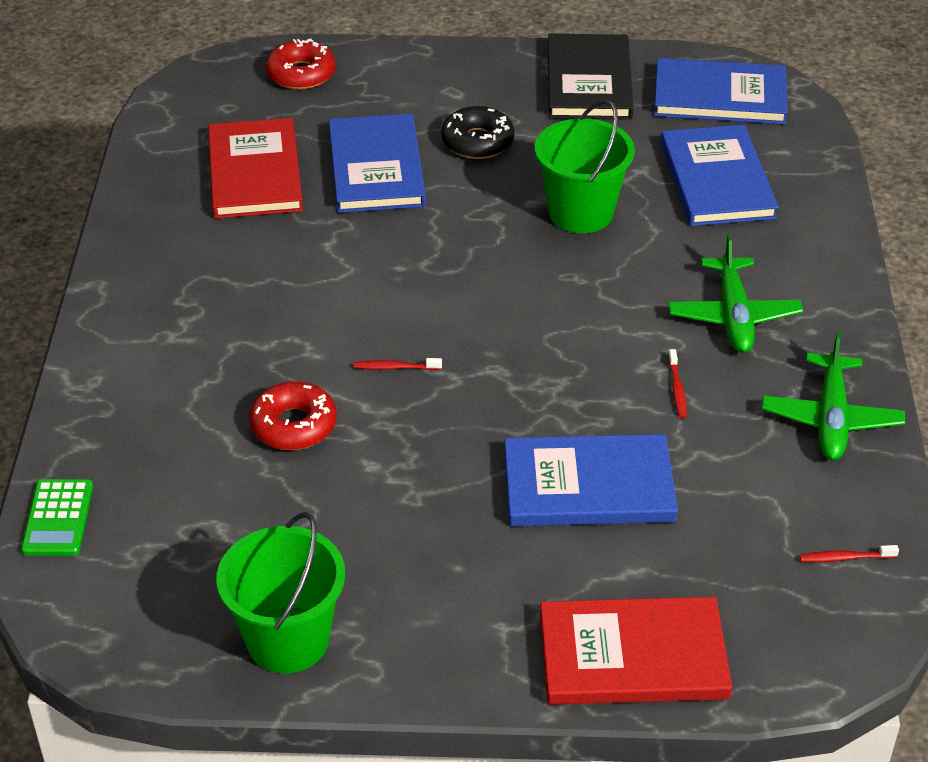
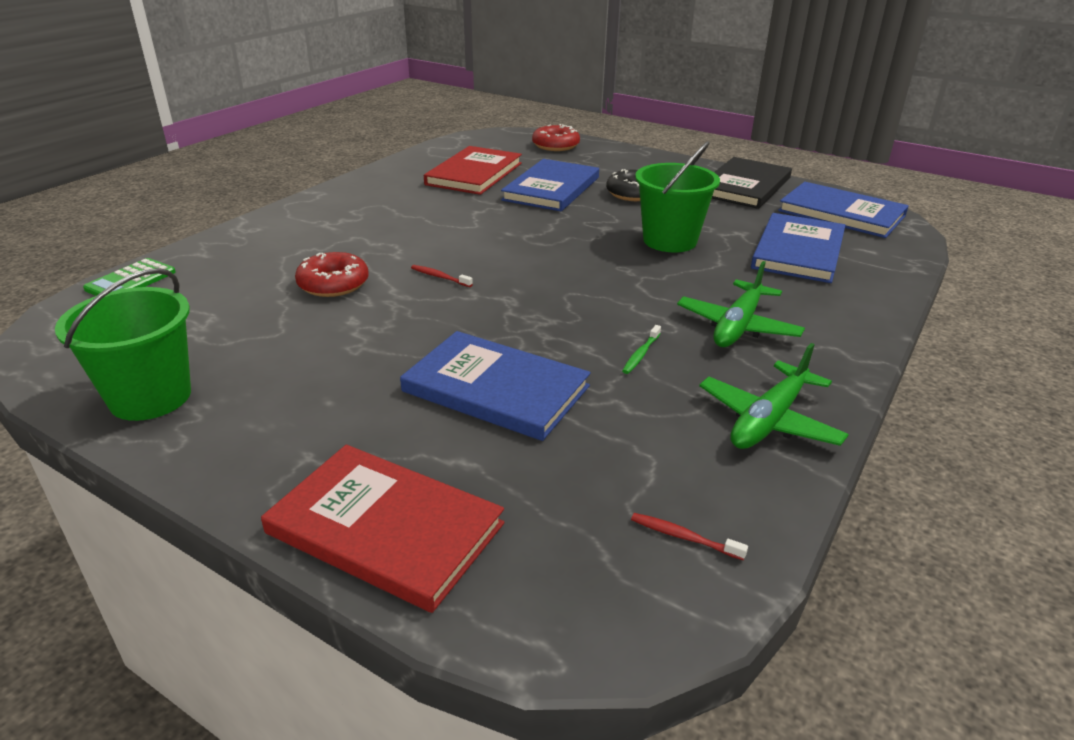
camera: 30 degrees right, 10 degrees down
red toothbrush [668,349,687,419] -> green toothbrush [622,325,661,374]

